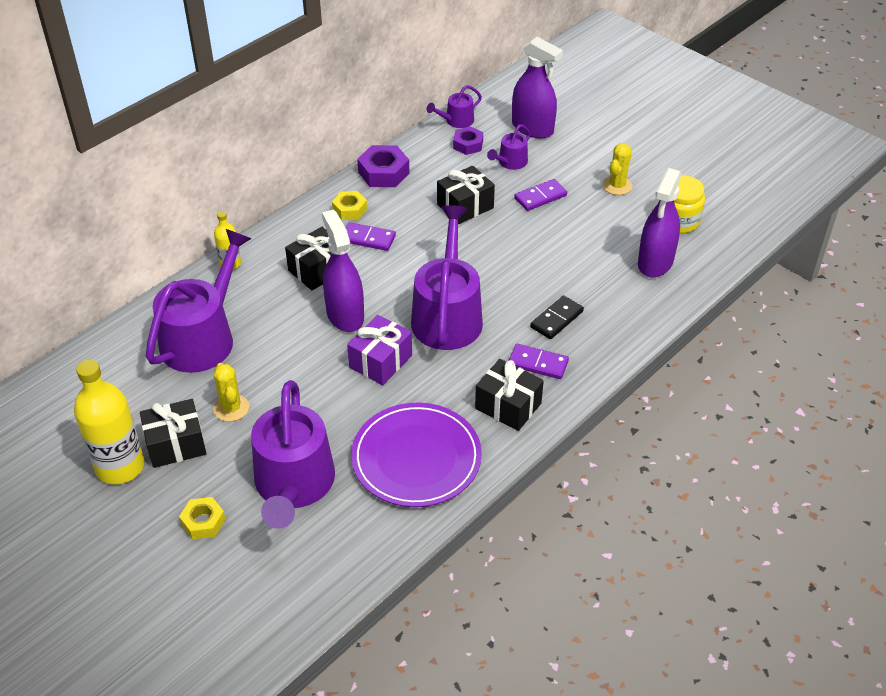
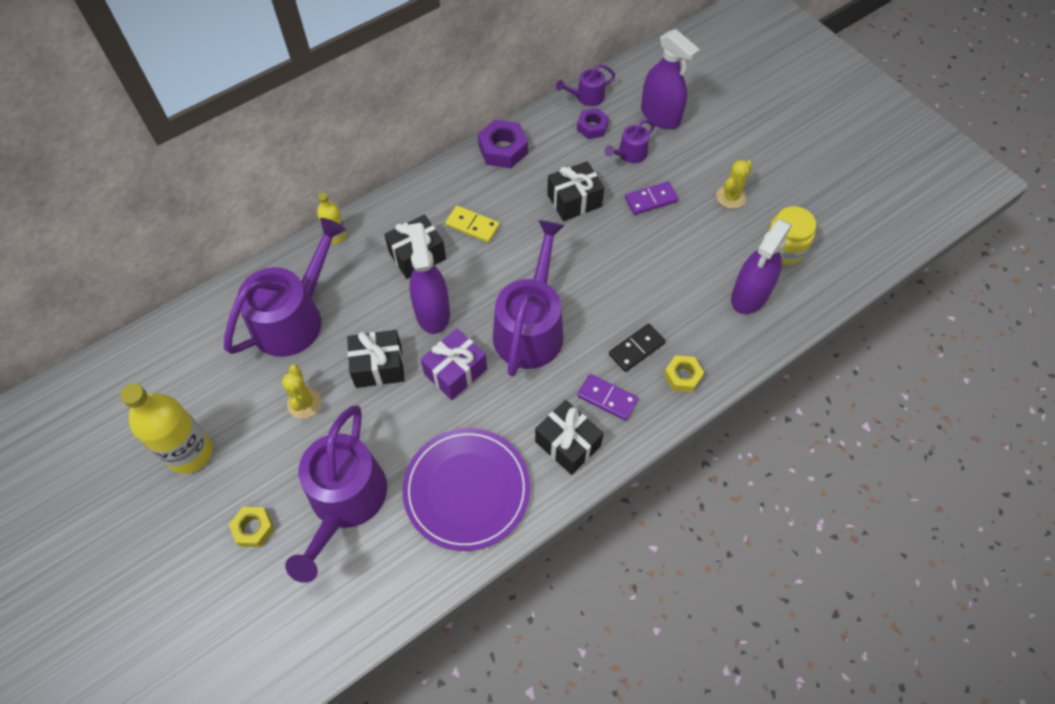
camera: 10 degrees right, 15 degrees up
black gift [140,399,206,468] -> black gift moved to [347,330,405,388]
yellow nut [332,191,367,220] -> yellow nut moved to [664,355,704,392]
purple domino [346,222,396,251] -> yellow domino [445,206,500,243]

